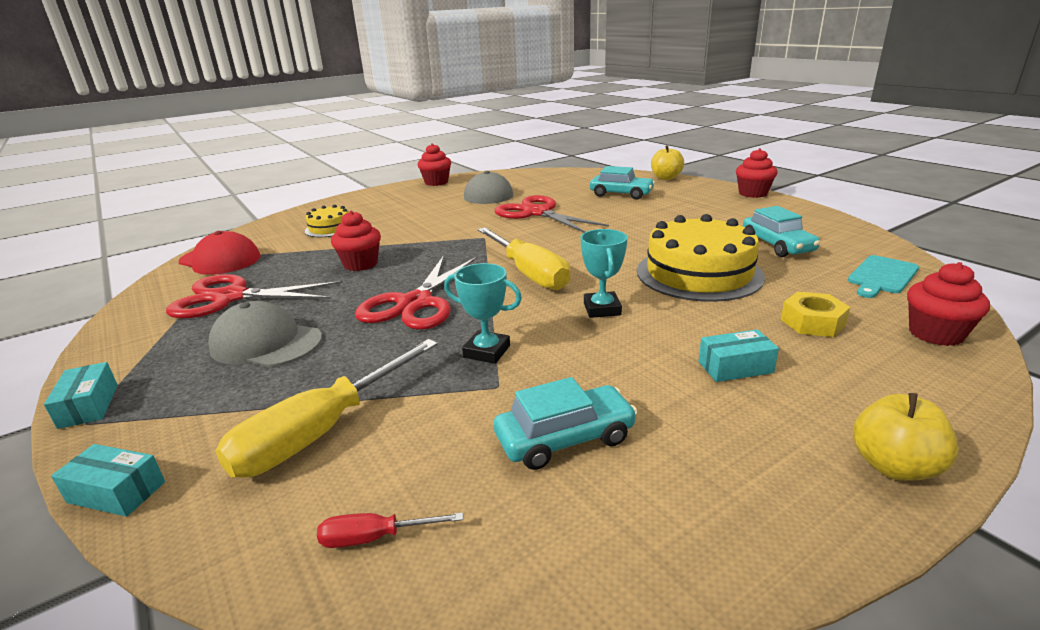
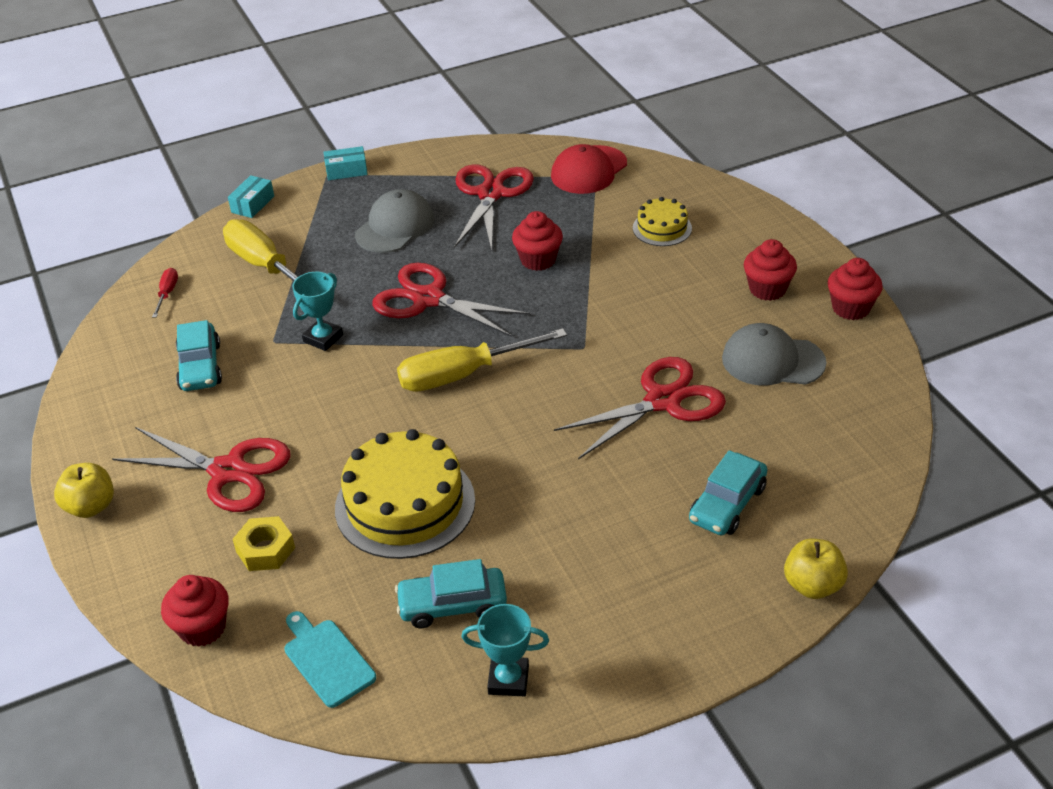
camera: 100 degrees right, 15 degrees up
turquoise trophy [580,229,628,318] -> turquoise trophy moved to [462,604,549,697]
turquoise box [698,329,779,382] -> red scissors [112,427,291,512]
red cupcake [736,148,778,198] -> red cupcake moved to [744,239,797,301]

